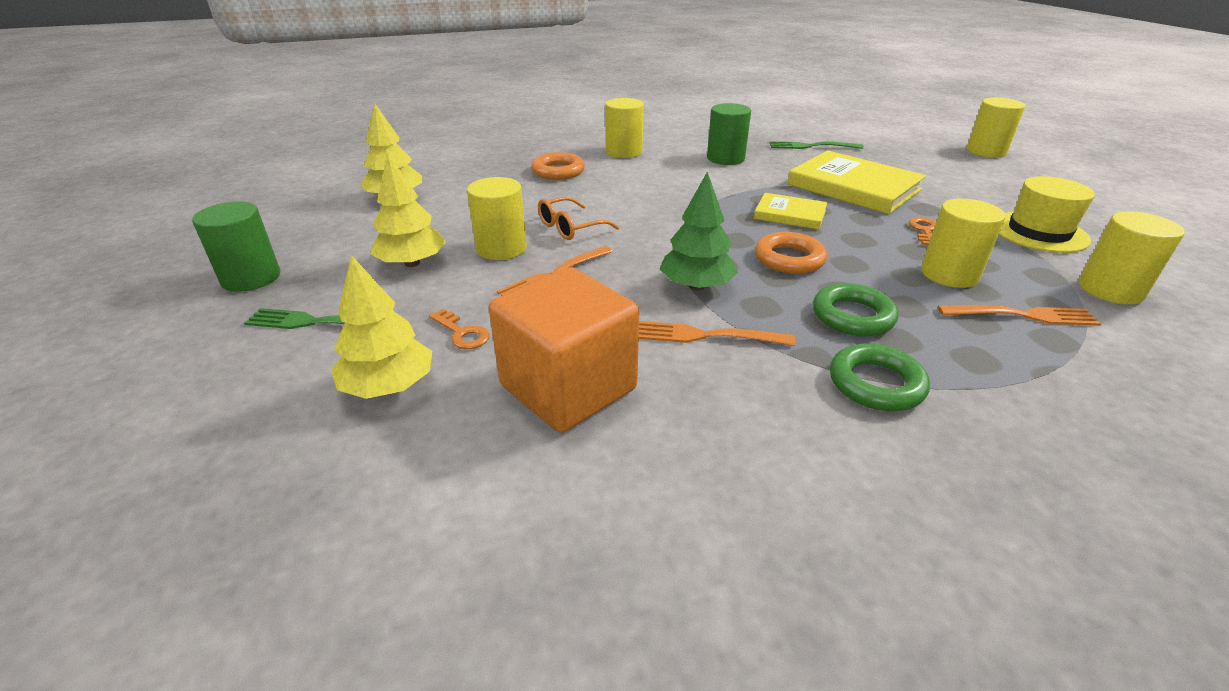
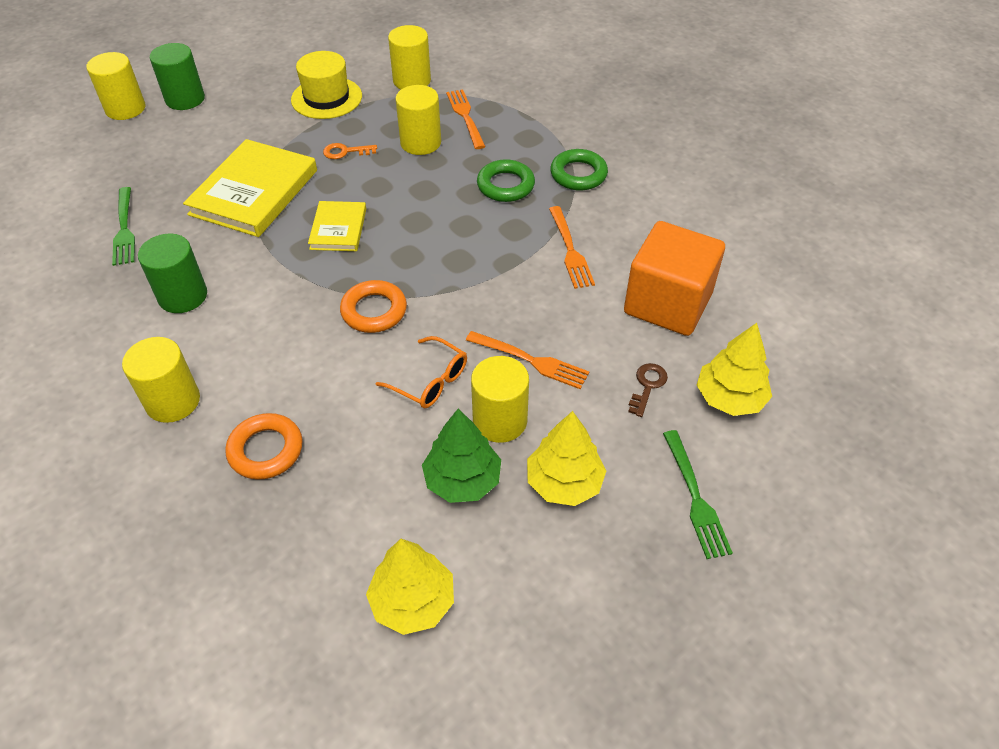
camera: 110 degrees left, 15 degrees up
green cylinder [192,202,280,292] -> green cylinder moved to [150,43,205,110]
orange key [429,309,489,349] -> brown key [628,363,668,417]
green tree [659,172,738,291] -> green tree moved to [422,409,501,503]
orange ring [755,232,827,274] -> orange ring moved to [340,280,407,333]

